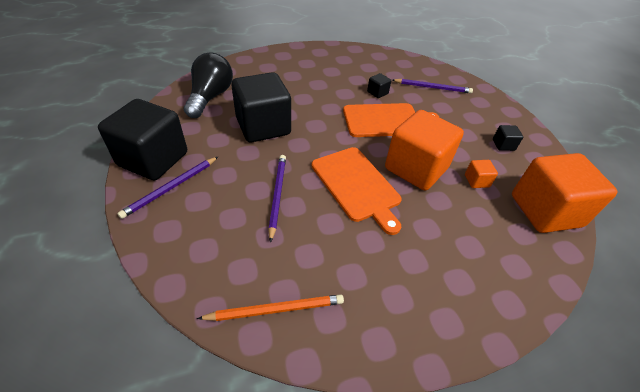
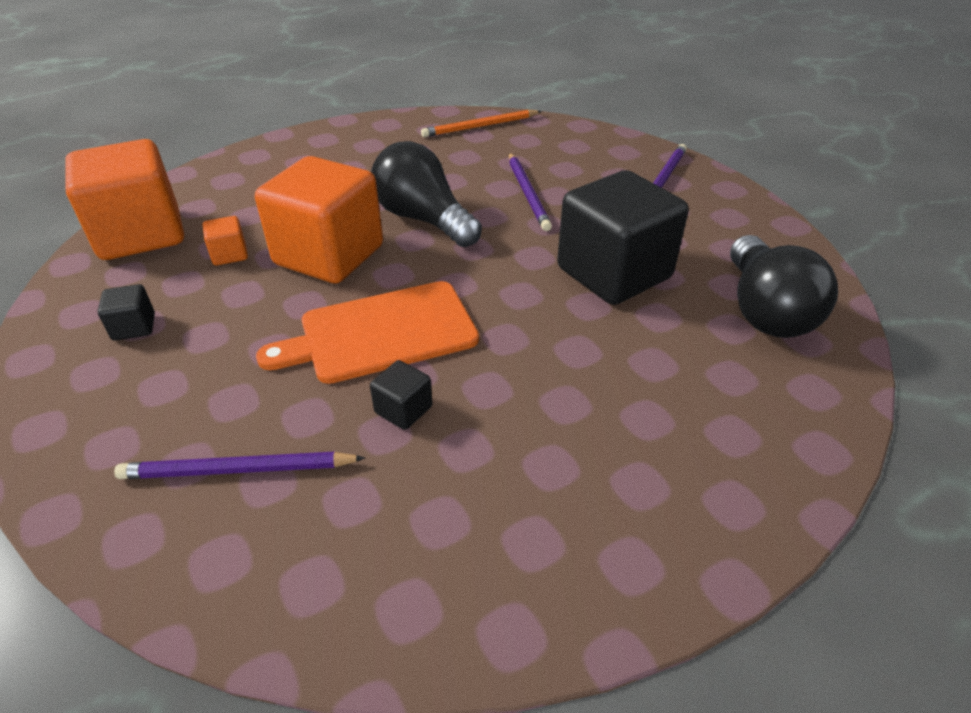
camera: 170 degrees right, 5 degrees down
black cube [98,99,187,180] -> none
orange cutting board [311,147,402,235] -> black light bulb [371,141,482,247]

